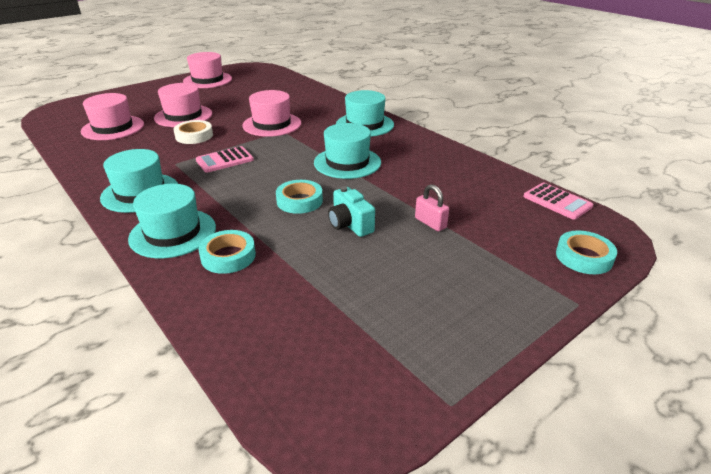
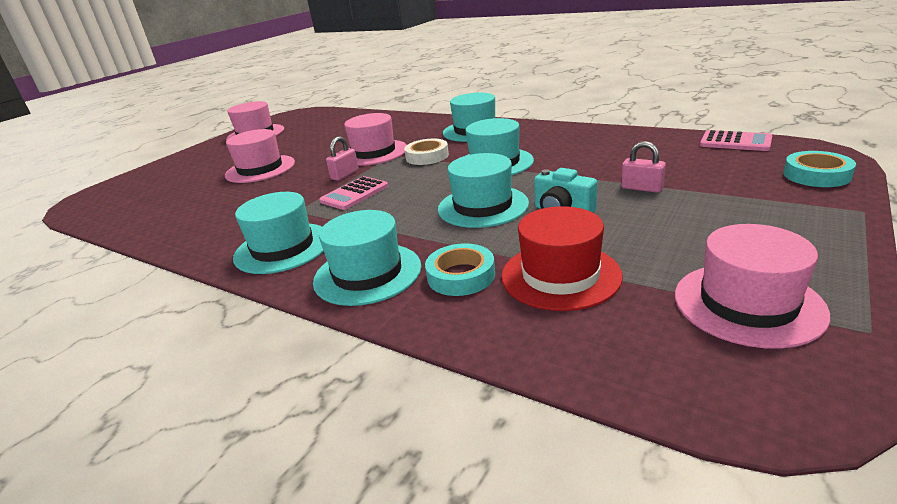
camera: 15 degrees left, 5 degrees down
pink hat [81,93,144,140] -> pink hat moved to [675,224,830,349]
white tape [173,120,213,144] -> white tape moved to [404,139,449,165]
turquoise tape [276,180,323,214] -> turquoise hat [438,153,529,228]
none -> pink padlock [326,136,359,181]
none -> red hat [501,206,623,311]

